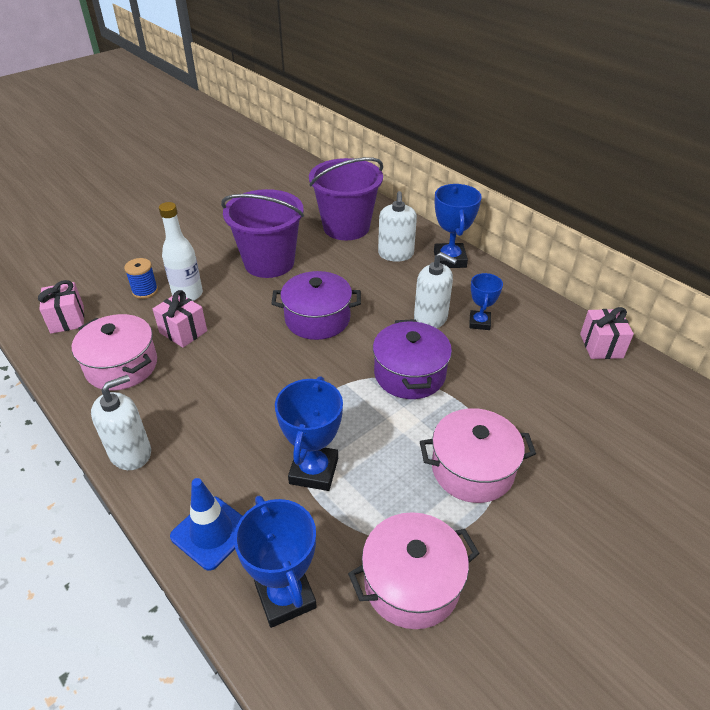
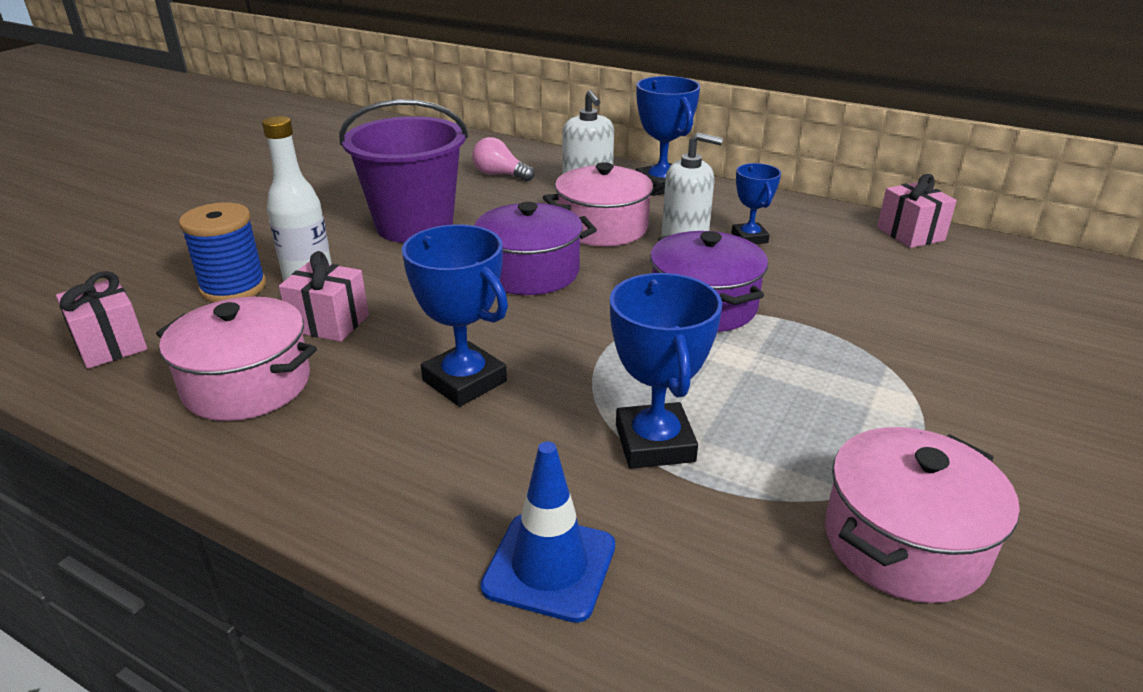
camera: 20 degrees left, 10 degrees down
white soap dispenser [91,375,151,470] -> none
blue spool [124,258,158,299] -> blue spool [179,202,266,302], size x1.50
blue trophy [234,495,317,628] -> blue trophy moved to [402,224,508,407]
purple bucket [309,157,383,240] -> pink light bulb [472,137,535,181]
pink pot [420,408,536,503] -> pink pot moved to [543,162,663,246]

